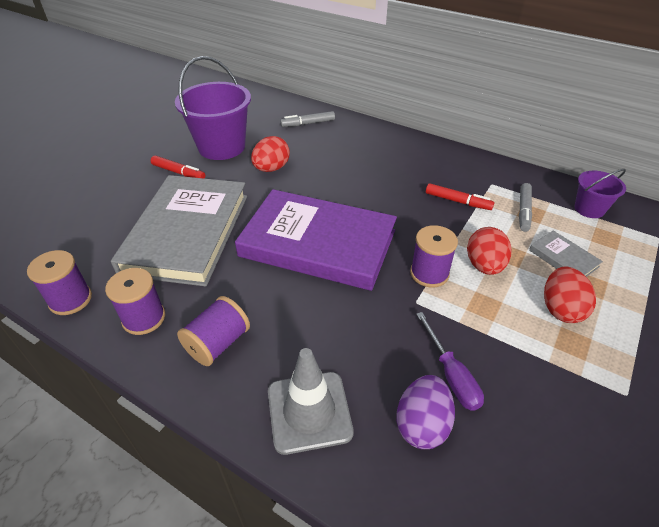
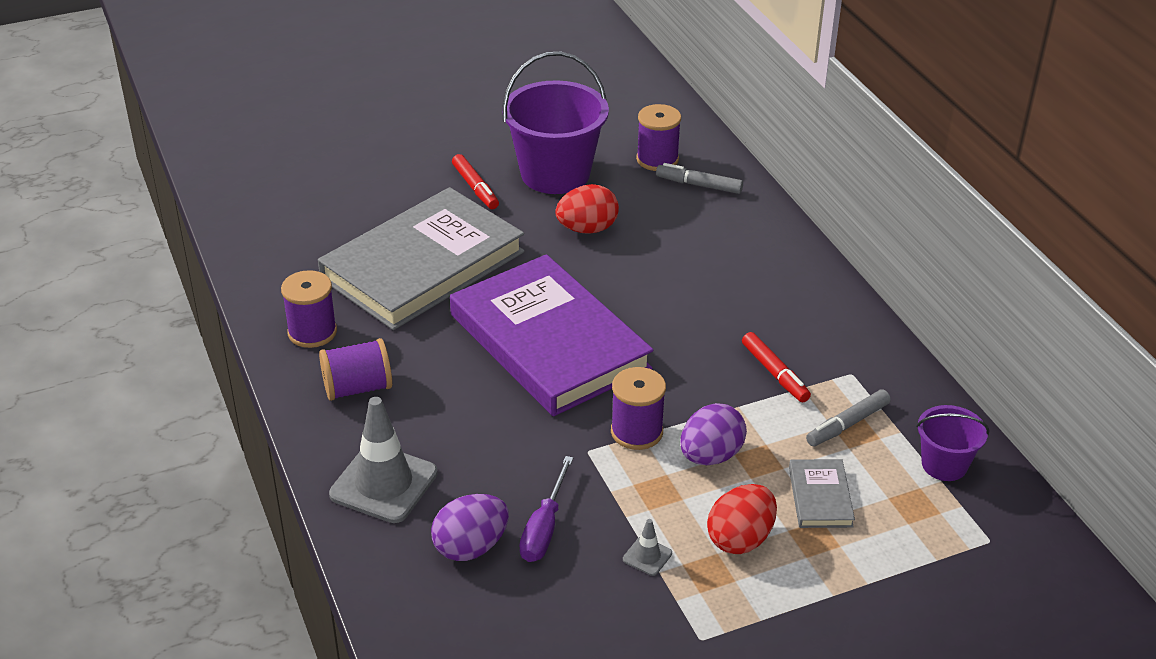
camera: 35 degrees right, 5 degrees down
purple spool [27,250,92,315] -> purple spool moved to [636,104,681,171]
red egg [467,227,511,275] -> purple egg [680,403,747,465]
none -> grey traffic cone [623,519,672,576]

